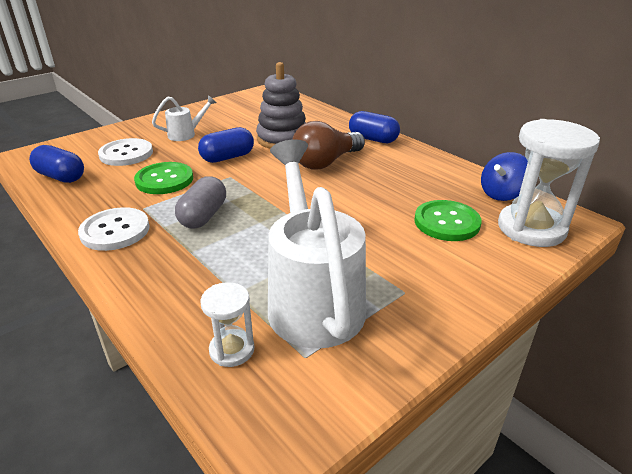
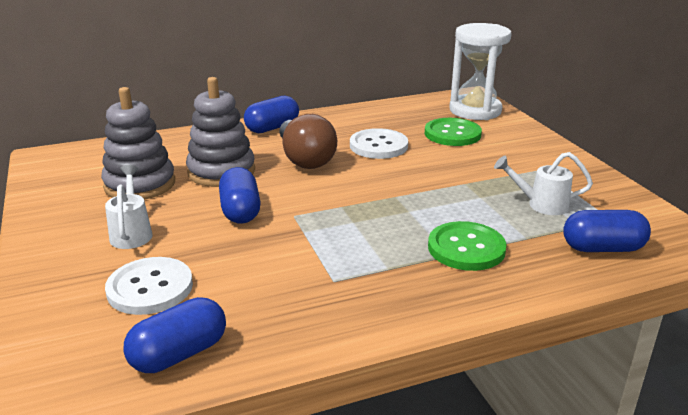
camera: 70 degrees left, 5 degrees down
white button [78,207,150,251] -> white button moved to [350,128,408,159]
green button [134,162,193,194] -> green button moved to [428,221,507,271]
grey capsule [175,176,226,229] -> none
white hourglass [200,282,254,367] -> blue capsule [563,210,651,252]
white watering can [268,139,366,349] -> white watering can [494,152,593,215], size x0.46
blue spinning top [481,152,528,201] -> none
none -> grey stacking toy [101,87,175,200]

